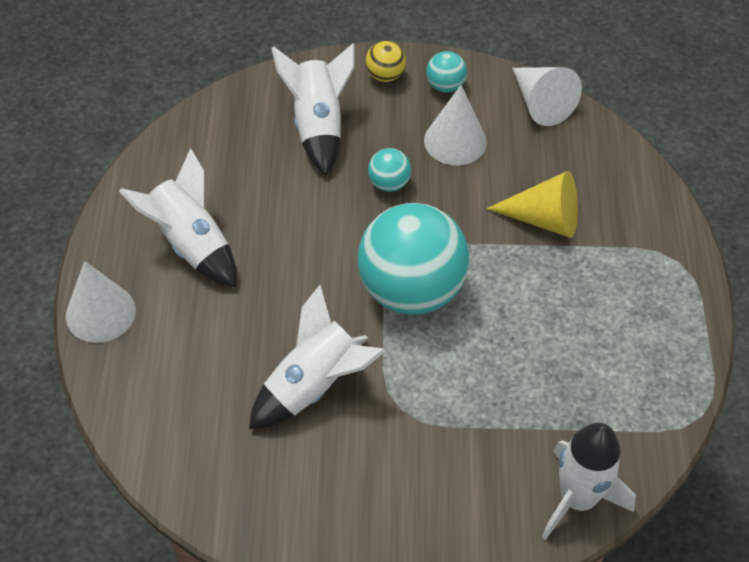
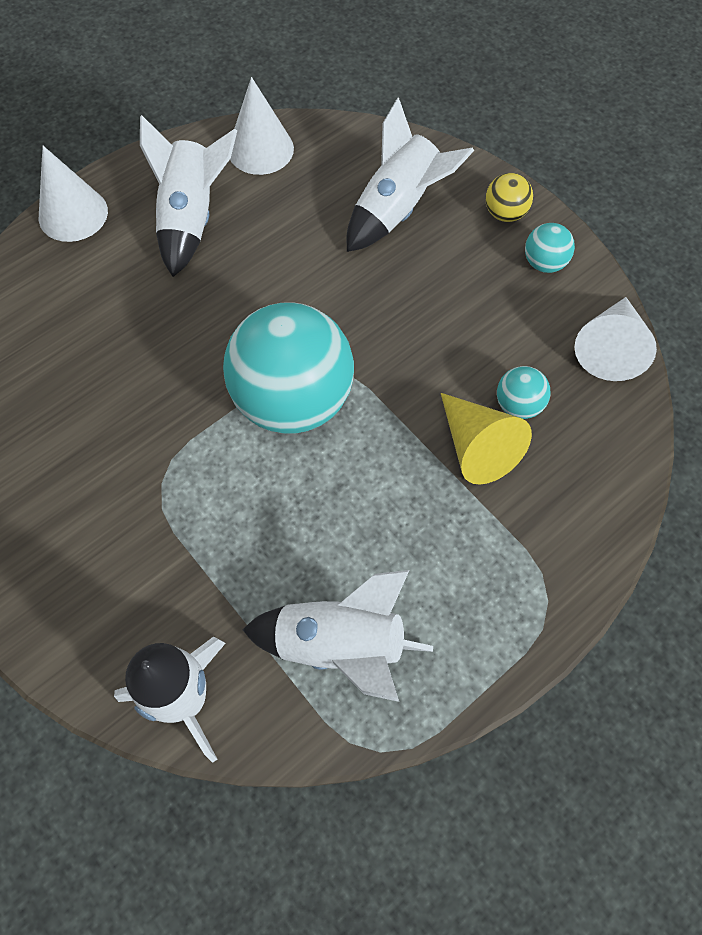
camera: 50 degrees right, 10 degrees up
white rocket [249,285,386,429] -> white rocket moved to [242,570,433,702]
turquoise ball [368,148,411,192] -> turquoise ball moved to [497,366,550,419]
white cone [424,85,487,166] -> white cone moved to [230,77,294,175]

